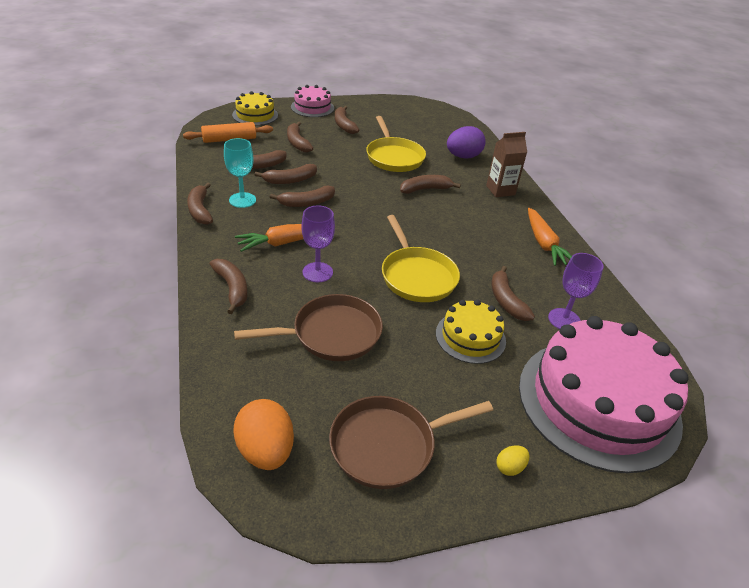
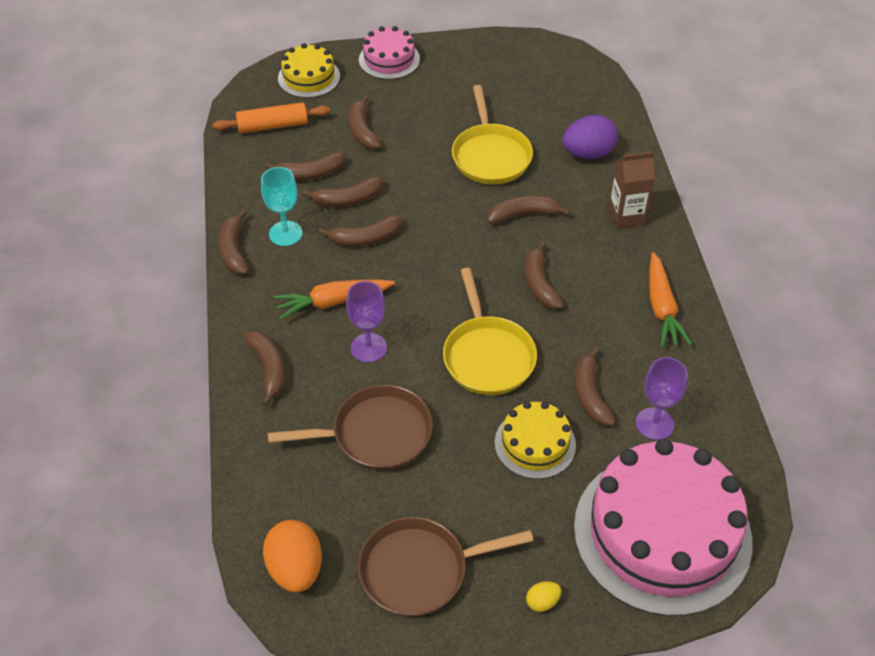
camera: 10 degrees right, 10 degrees up
brown banana [335,106,359,134] -> brown banana moved to [525,241,564,309]

